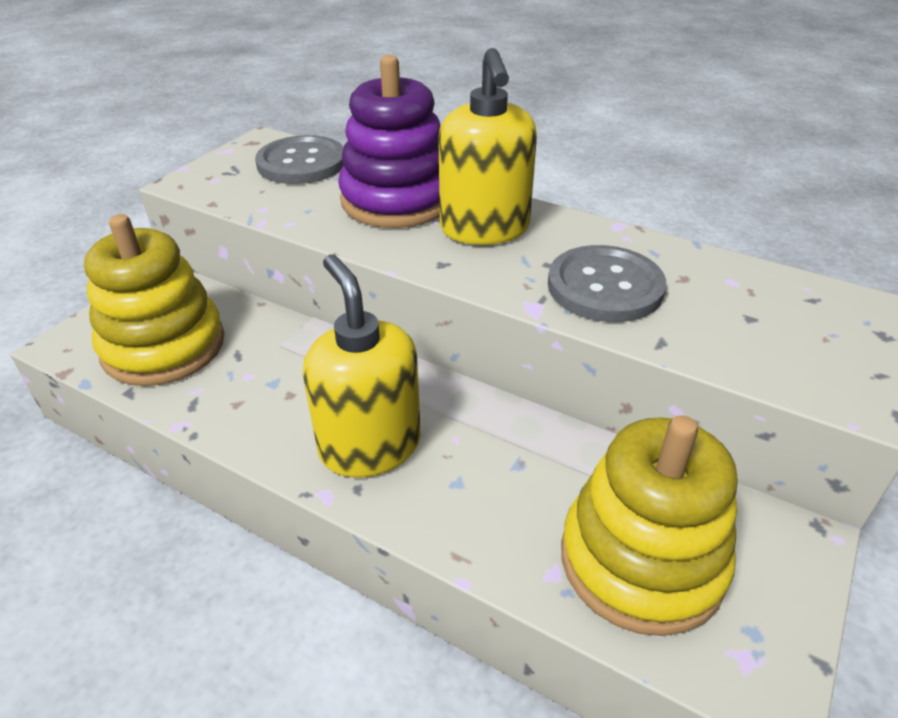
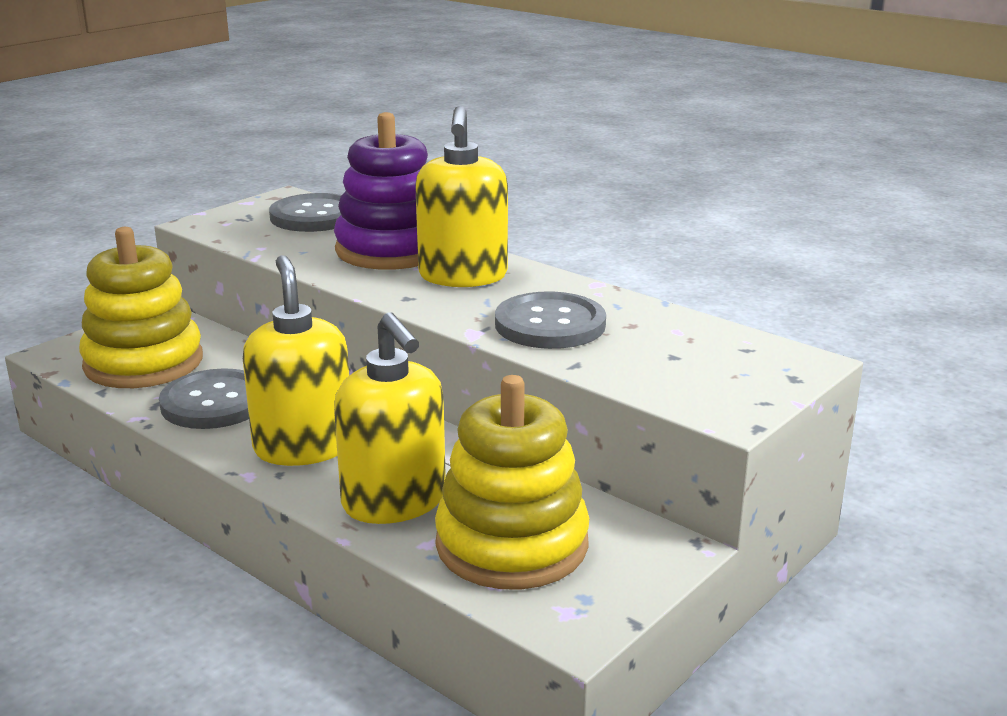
camera: 10 degrees right, 15 degrees down
none -> grey button [159,368,249,429]
none -> yellow soap dispenser [334,312,446,524]

